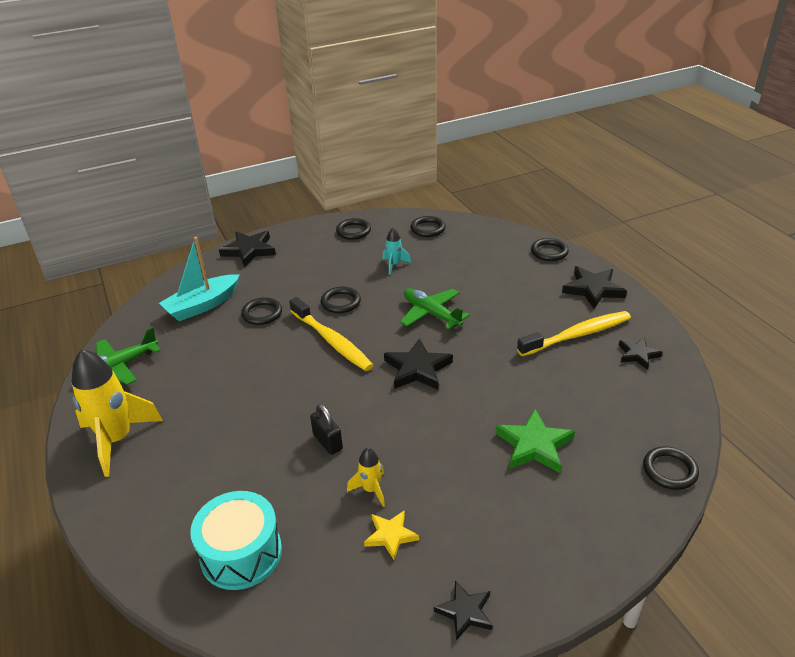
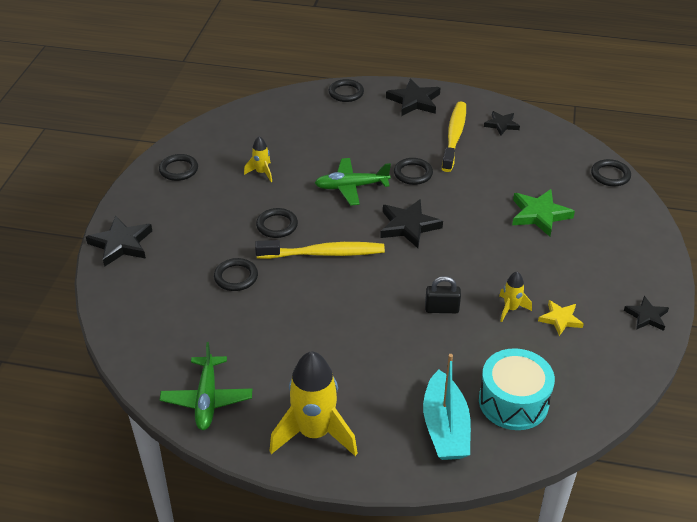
camera: 55 degrees left, 5 degrees up
turquoise boat [159,237,240,321] -> turquoise boat moved to [423,354,471,460]
turquoise rocket [382,228,411,275] -> yellow rocket [244,136,272,182]
black ring [411,216,446,237] -> black ring moved to [394,158,433,185]

